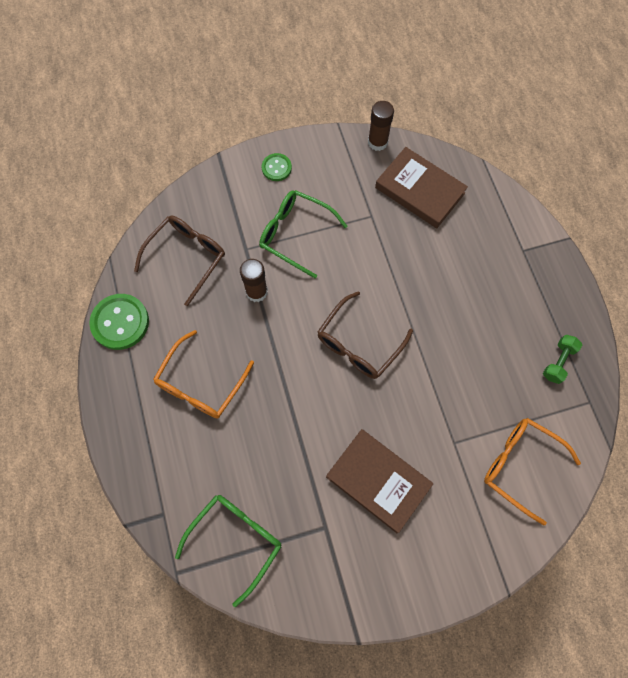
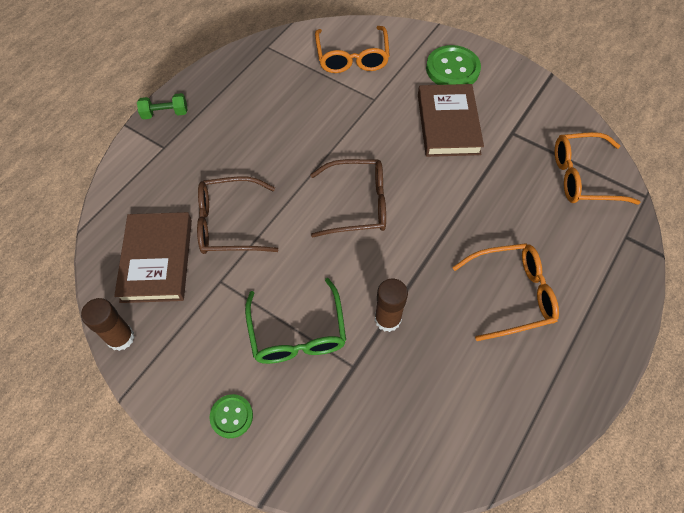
camera: 130 degrees left, 10 degrees down
green button [89,294,149,350] -> green button moved to [426,45,481,85]
brown glasses [134,216,225,306] -> brown glasses moved to [197,177,278,254]
green glasses [175,495,281,607] -> orange glasses [555,132,641,205]
green dumbbell [543,335,582,384] -> green dumbbell moved to [137,93,187,119]

